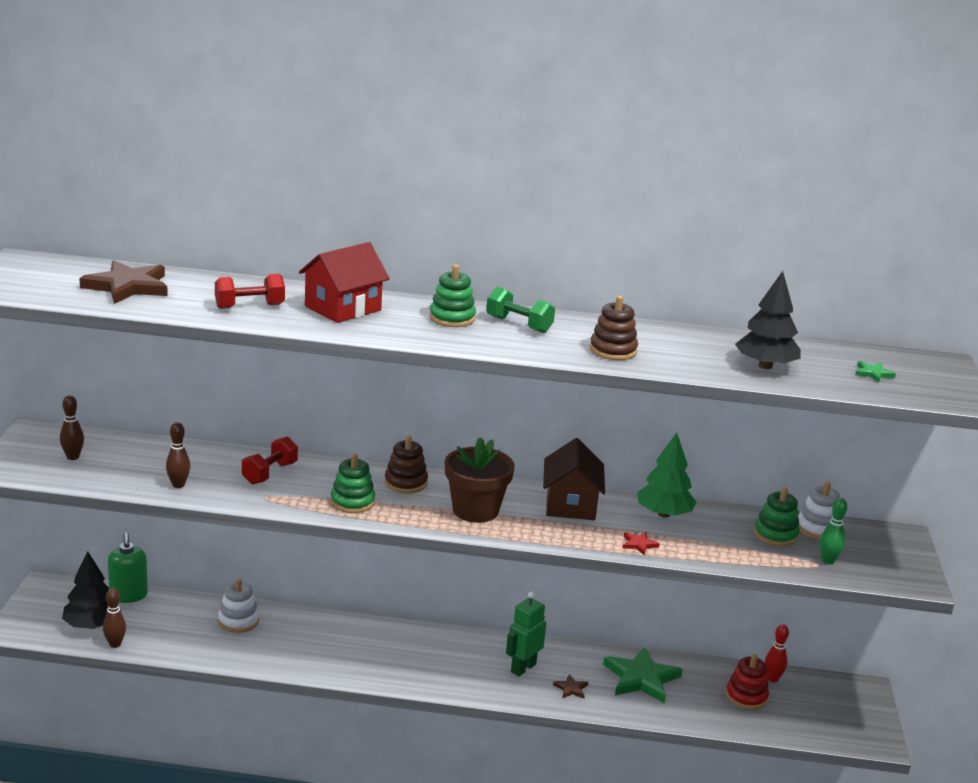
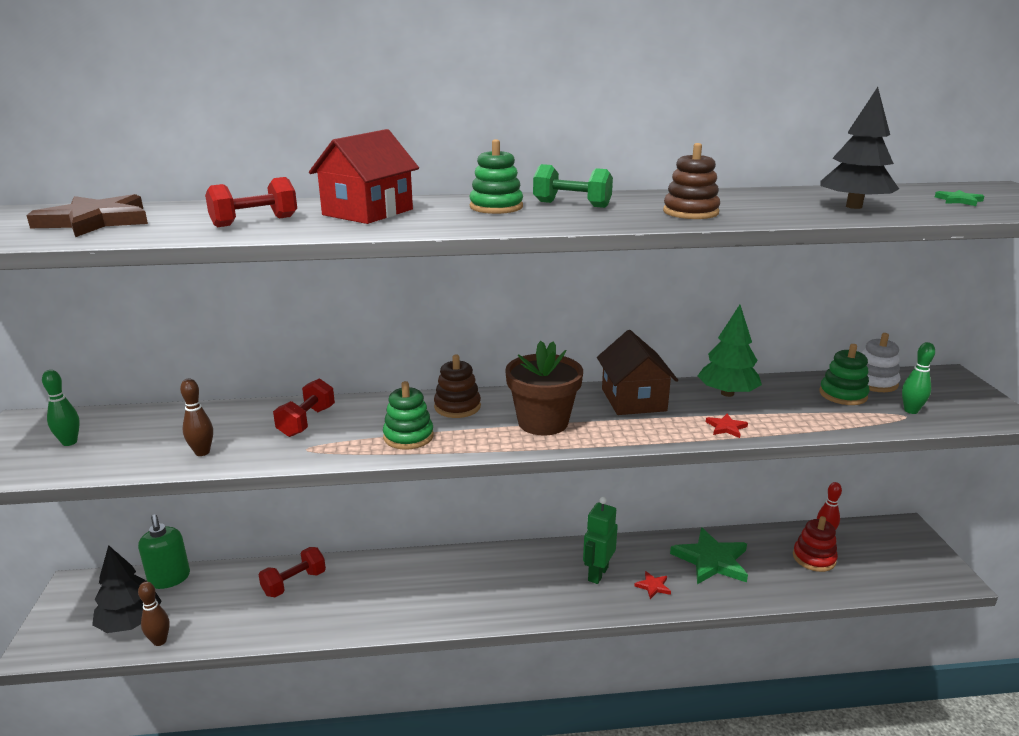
camera: 10 degrees left, 0 degrees up
brown bowling pin [60,395,84,460] -> green bowling pin [42,370,80,446]
white stacking toy [218,578,259,633] -> red dumbbell [259,547,326,597]
brown star [553,674,588,699] -> red star [634,571,671,599]

